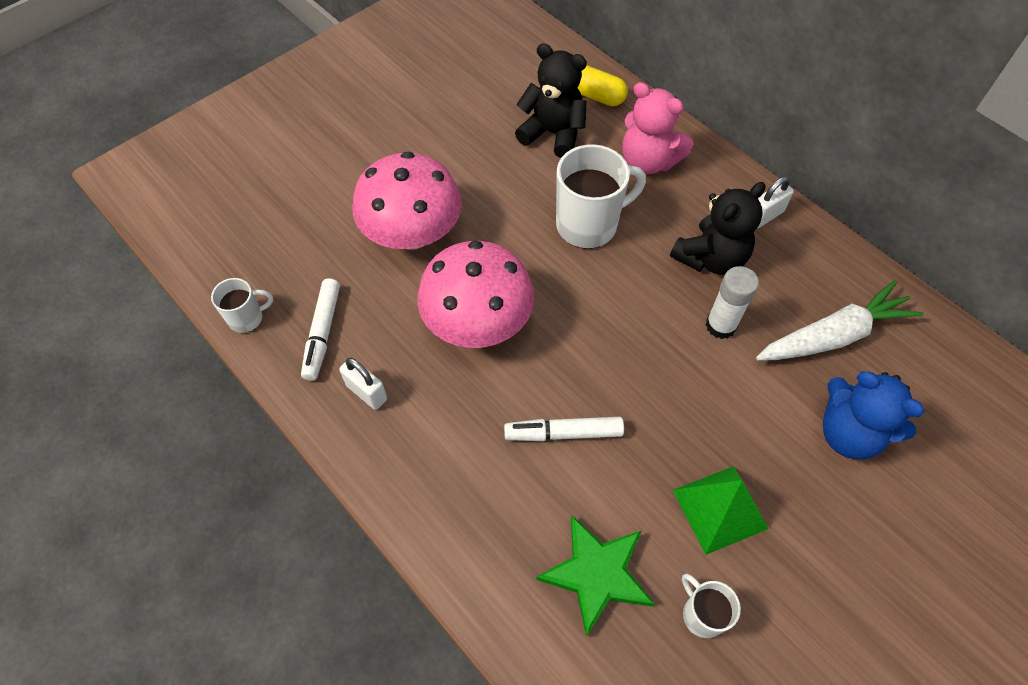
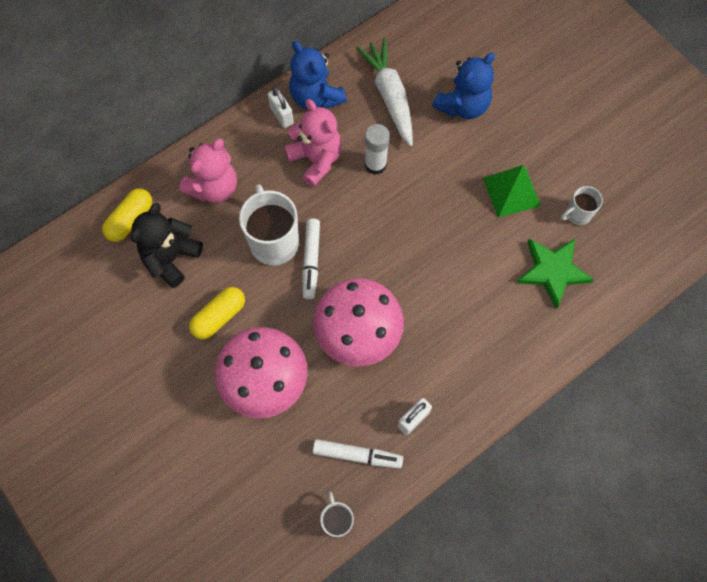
camera: 85 degrees left, 10 degrees up
white marker [504,417,624,441] -> white marker moved to [302,219,320,299]
black teddy bear [670,182,765,275] -> pink teddy bear [284,99,342,187]
none -> yellow capsule [189,287,245,339]
none -> blue teddy bear [289,41,347,109]

